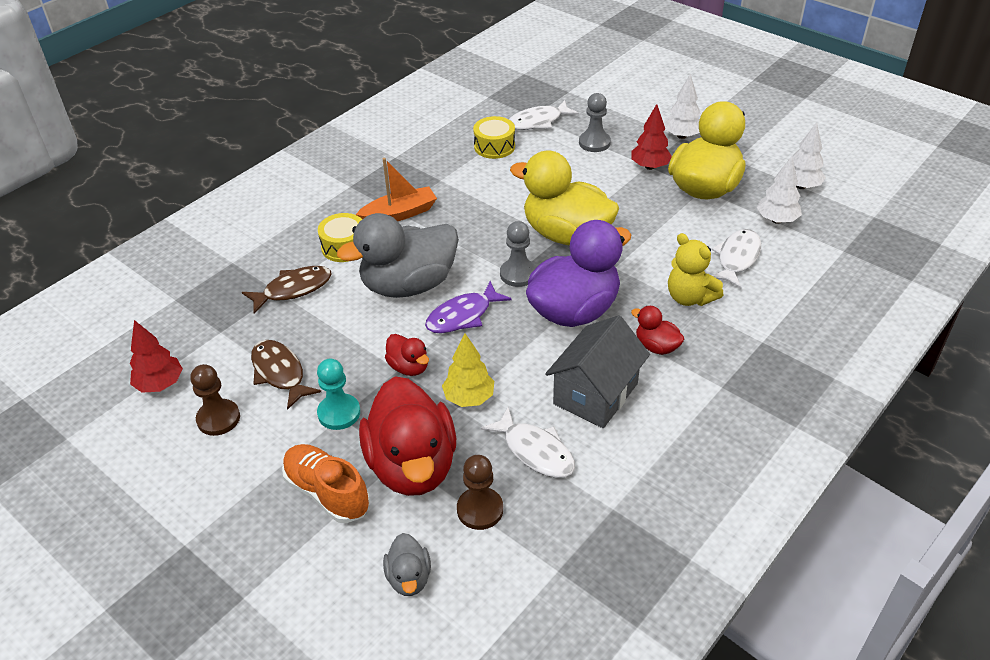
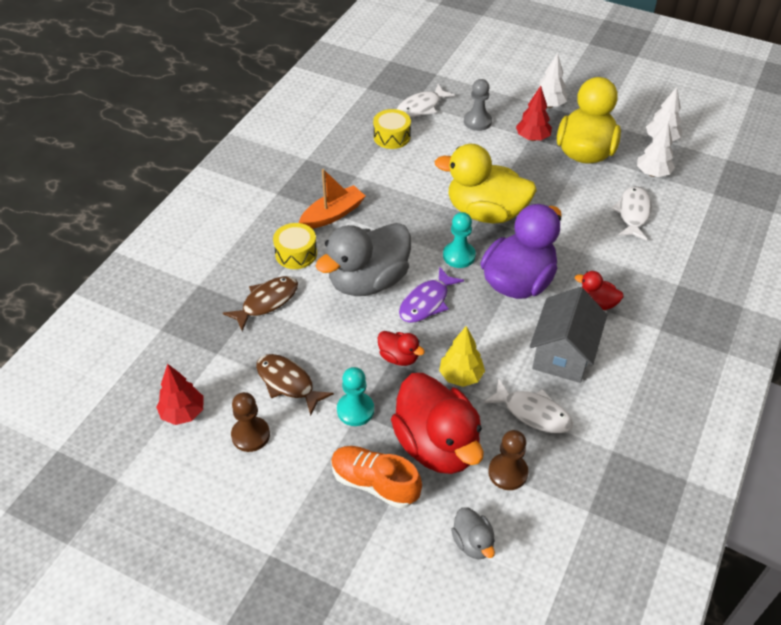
camera: 15 degrees left, 5 degrees up
grey pawn [500,221,536,287] -> turquoise pawn [443,212,476,268]
yellow teddy bear [668,233,723,306] -> none

